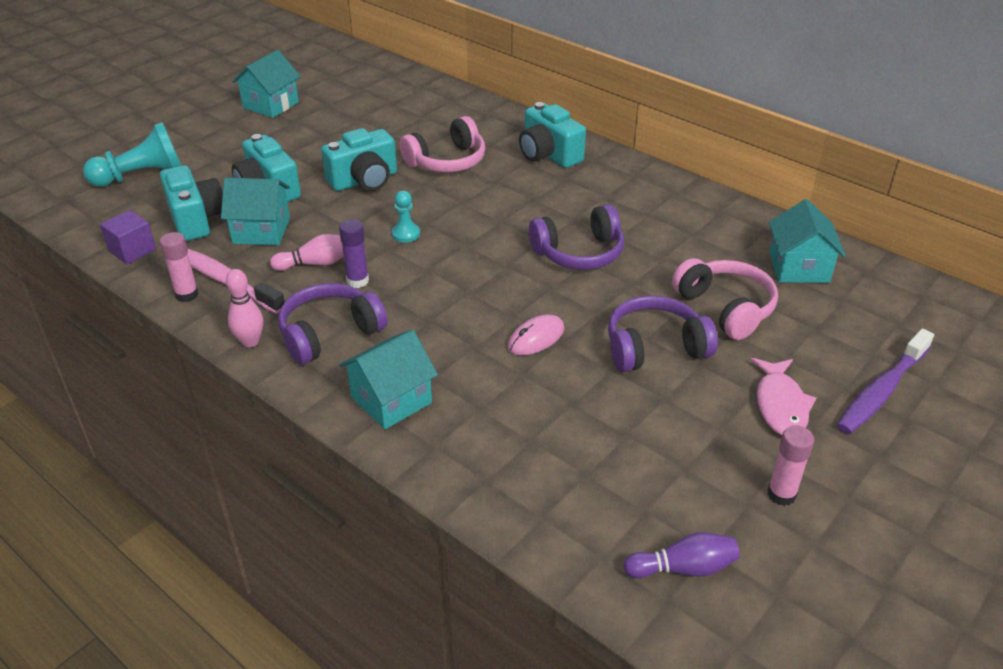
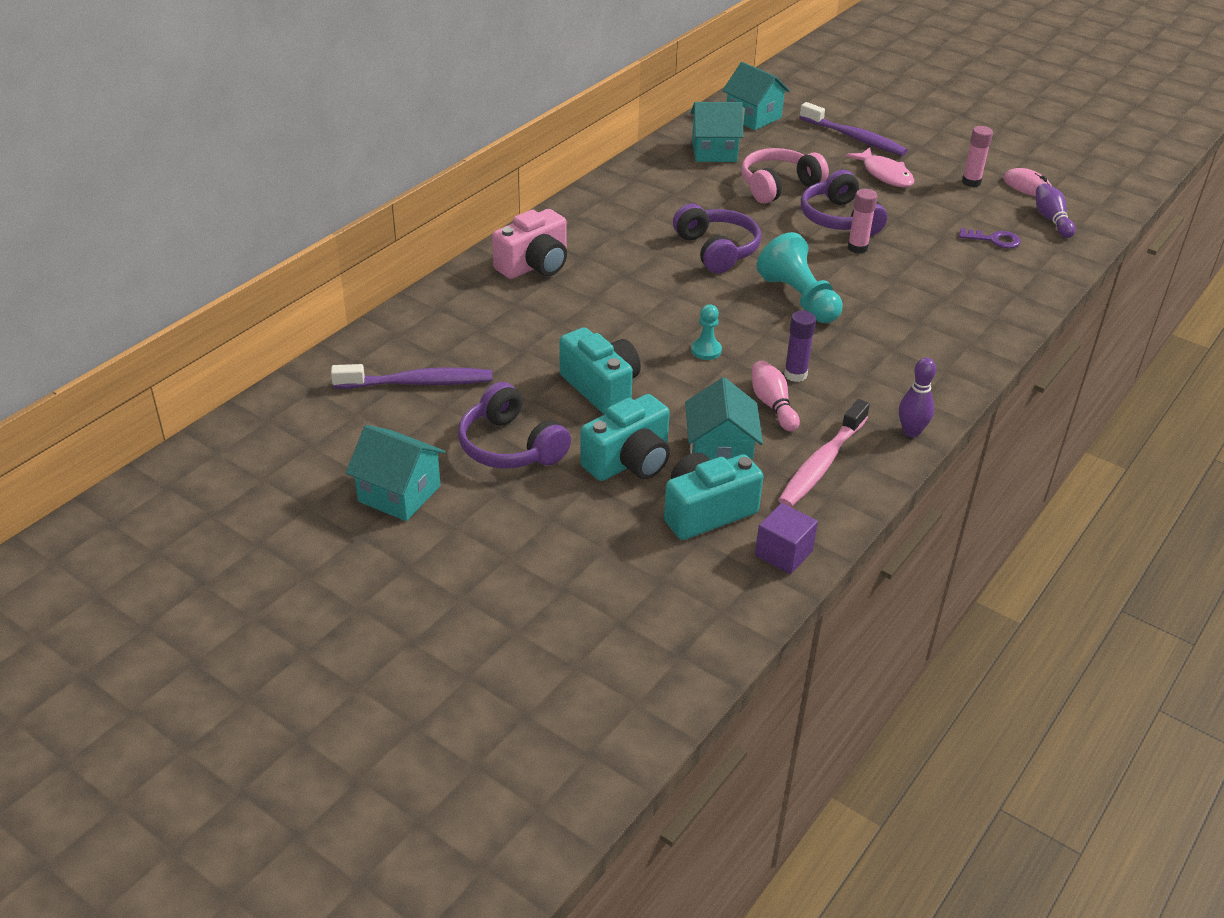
camera: 95 degrees left, 0 degrees up
turquoise pawn [83,122,182,187] -> turquoise pawn moved to [757,232,843,323]
pink glue stick [160,232,199,302] -> pink glue stick moved to [848,189,877,254]
pink bowling pin [226,269,263,348] -> purple bowling pin [899,357,936,437]
purple headphones [278,283,388,365] -> purple headphones moved to [458,382,571,468]
turquoise house [339,330,438,429] -> turquoise house moved to [722,62,790,130]
pink headphones [400,116,485,172] -> none
pink mouse [508,315,564,355] -> pink mouse moved to [1003,168,1052,196]
turquoise camera [519,102,586,168] -> pink camera [492,209,567,279]
pink fish [750,358,816,436] -> pink fish turned 60 degrees clockwise [846,147,914,187]
none -> purple toothbrush [331,364,492,389]
none -> purple key [959,228,1021,249]

